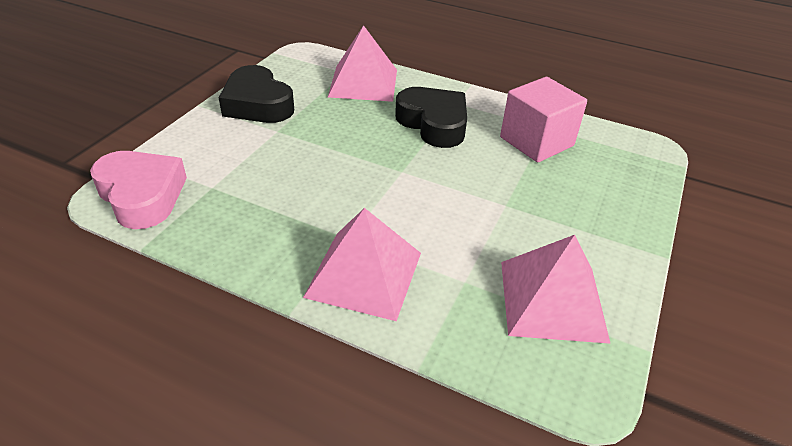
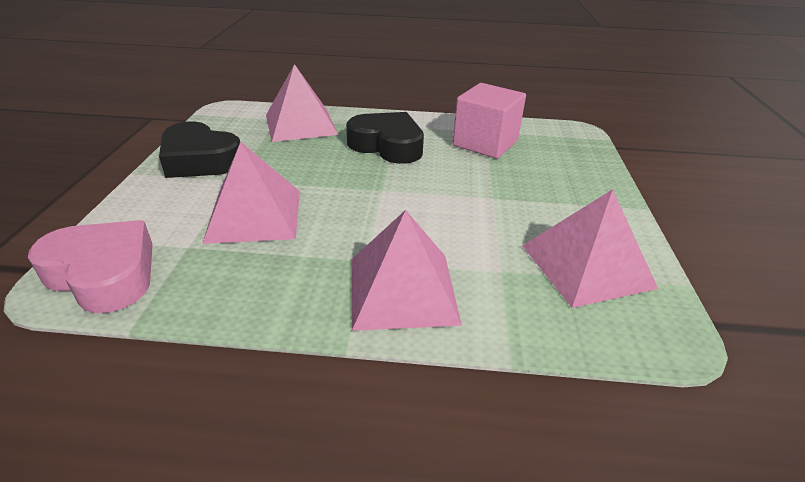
camera: 20 degrees left, 5 degrees down
none -> pink pyramid [202,142,300,244]

